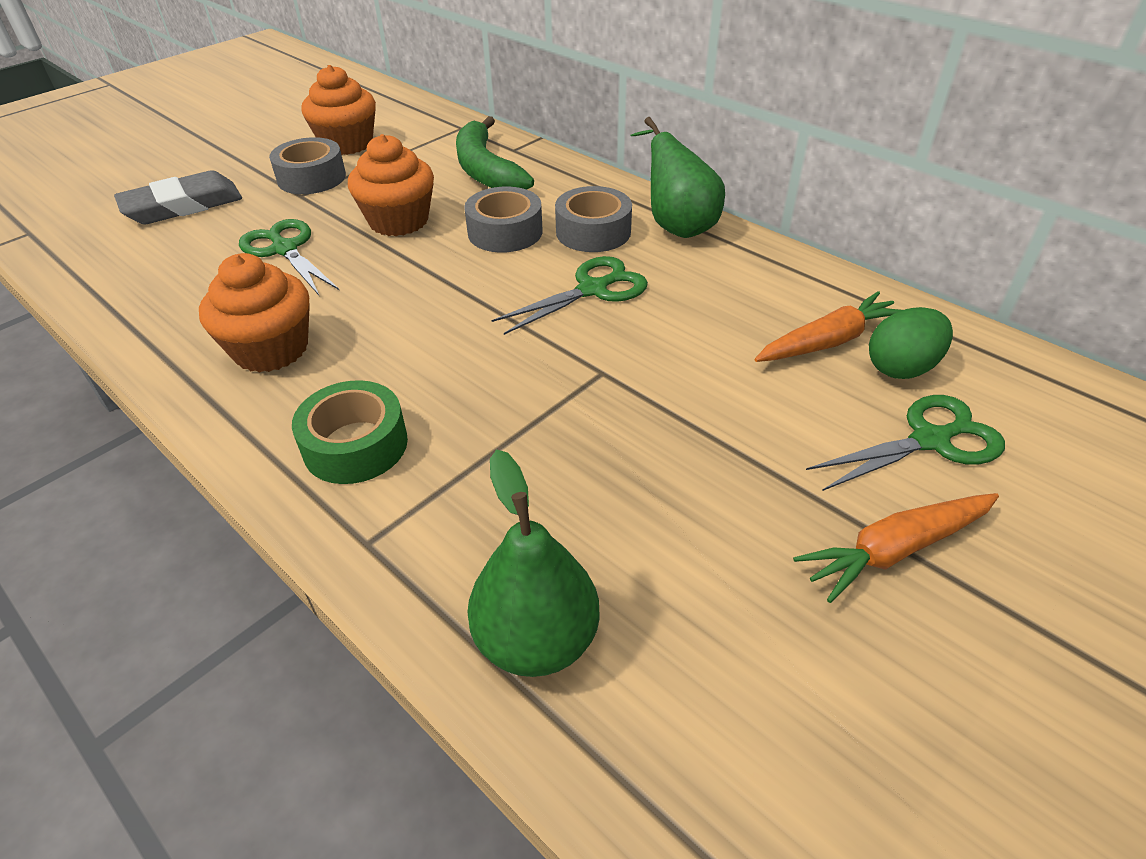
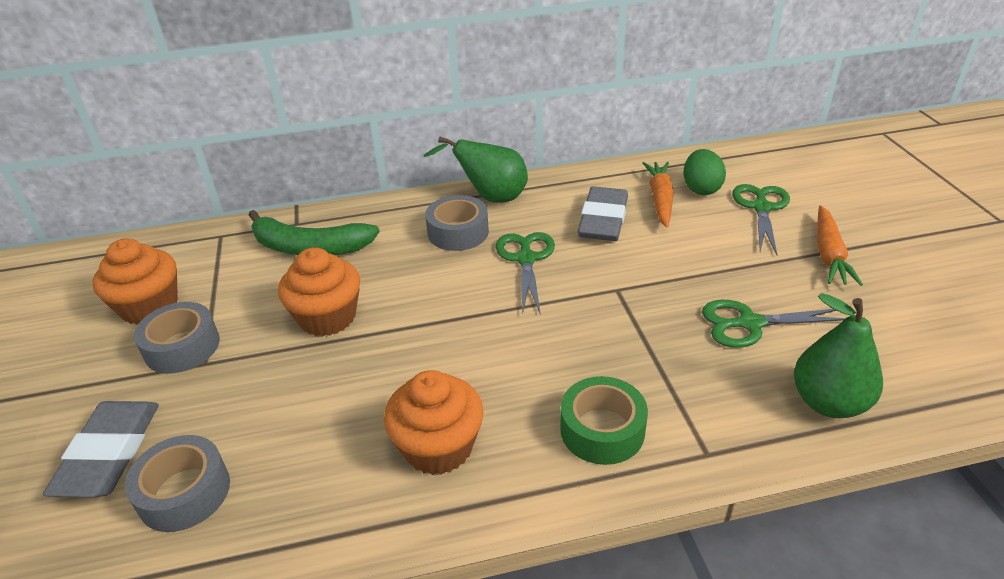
camera: 55 degrees left, 5 degrees down
green scissors [239,219,339,295] -> green scissors moved to [702,300,845,348]
grey tape [464,186,543,253] -> grey tape moved to [125,435,230,532]
none -> grey eraser [578,186,628,241]

